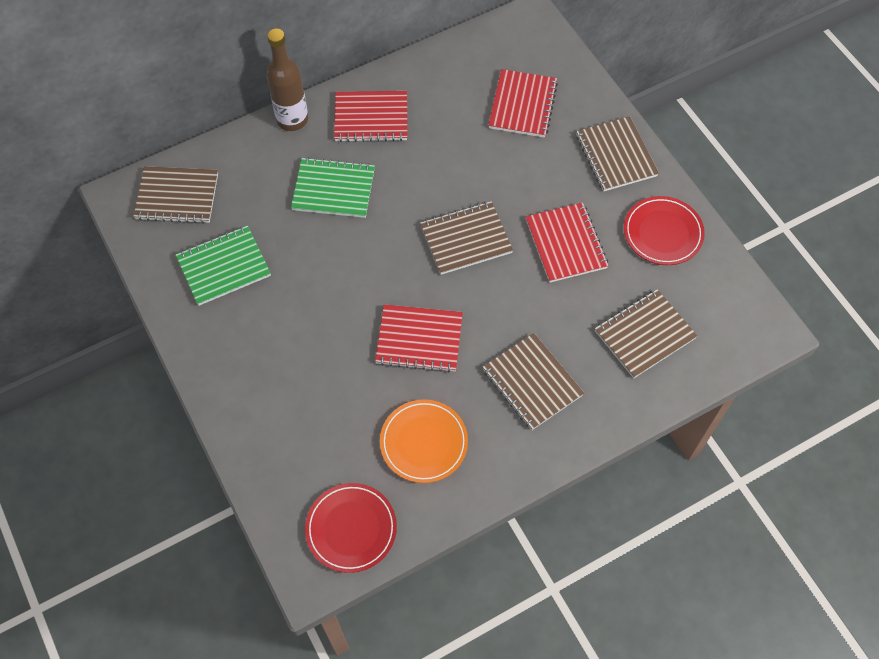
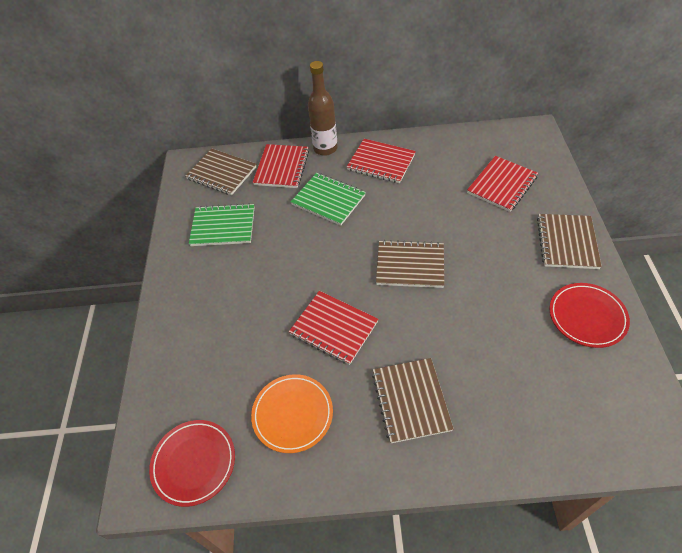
camera: 30 degrees right, 10 degrees down
red notebook [526,203,609,283] -> red notebook moved to [253,144,309,188]
brown notebook [595,289,698,378] -> none

